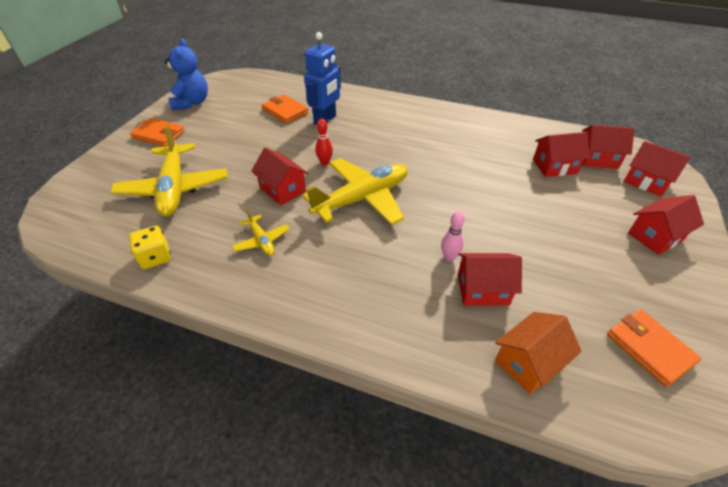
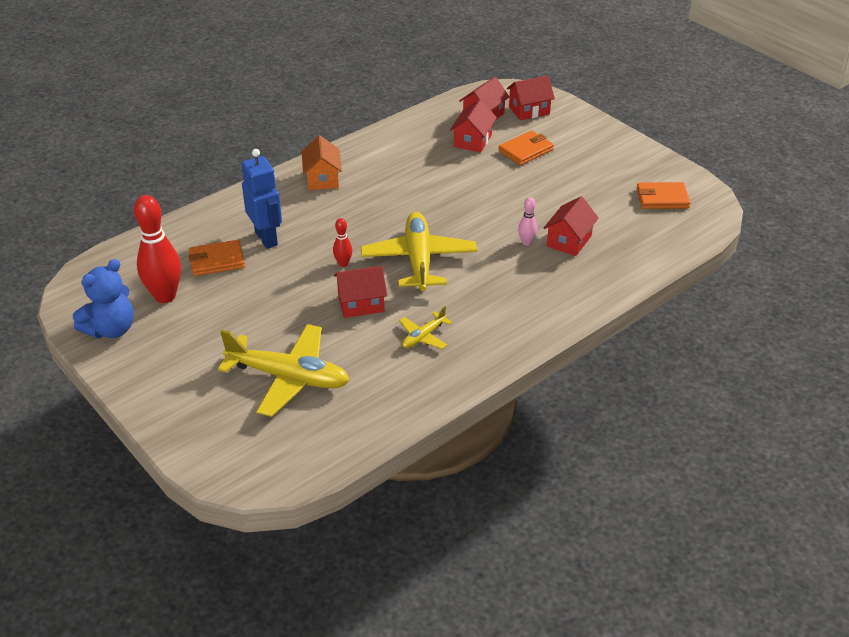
camera: 60 degrees left, 5 degrees down
yellow dice [129,226,171,269] -> none
orange wallet [130,118,185,147] -> orange wallet moved to [499,130,554,165]
blue teddy bear [164,38,208,111] -> blue teddy bear turned 105 degrees clockwise [73,259,134,338]
yellow plane [232,208,290,256] -> yellow plane turned 135 degrees clockwise [399,306,452,349]
orange house [495,312,582,394] -> orange house moved to [302,135,342,190]
red house [628,195,704,255] -> none
none -> red bowling pin [134,195,181,303]

